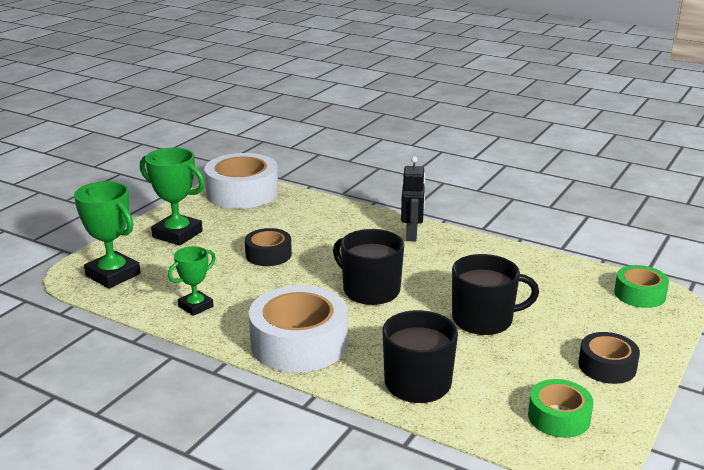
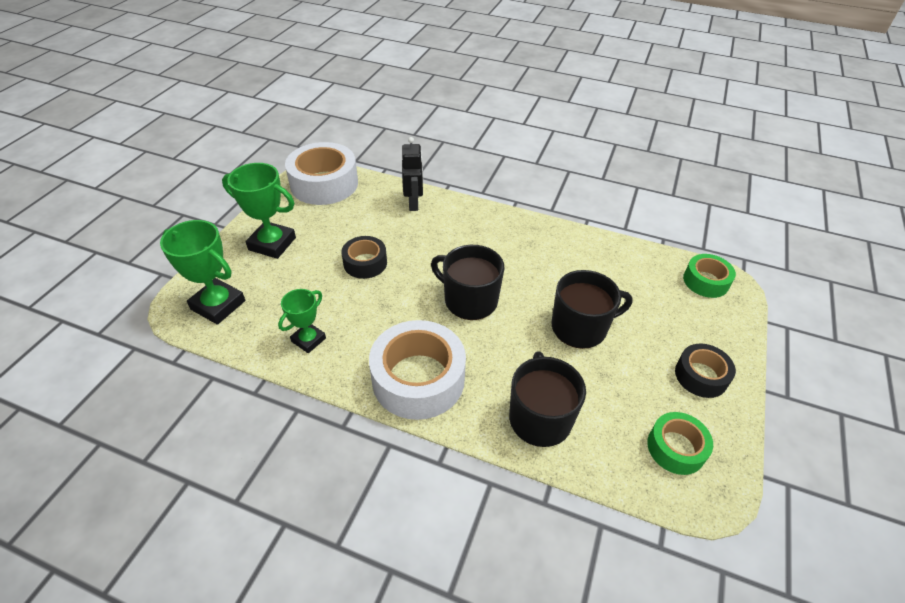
camera: 10 degrees left, 20 degrees up
black robot [401,156,425,242] -> black robot moved to [402,137,423,211]

